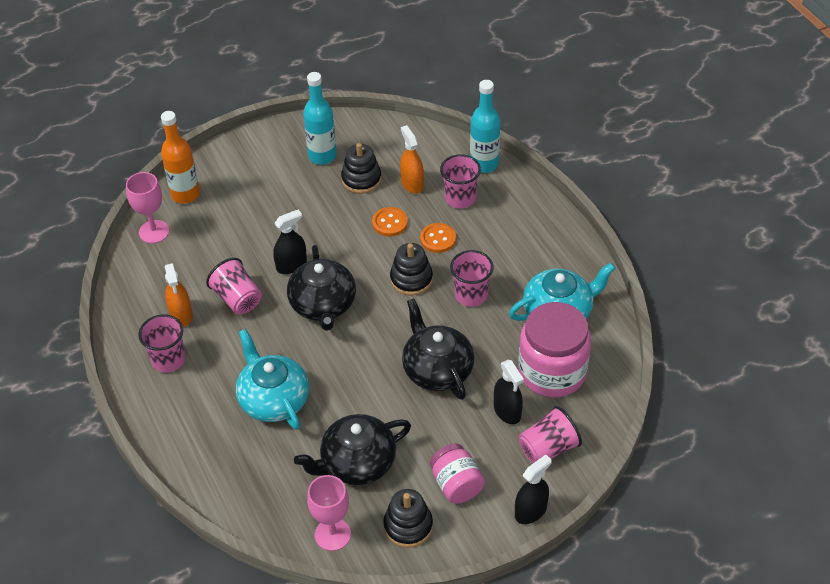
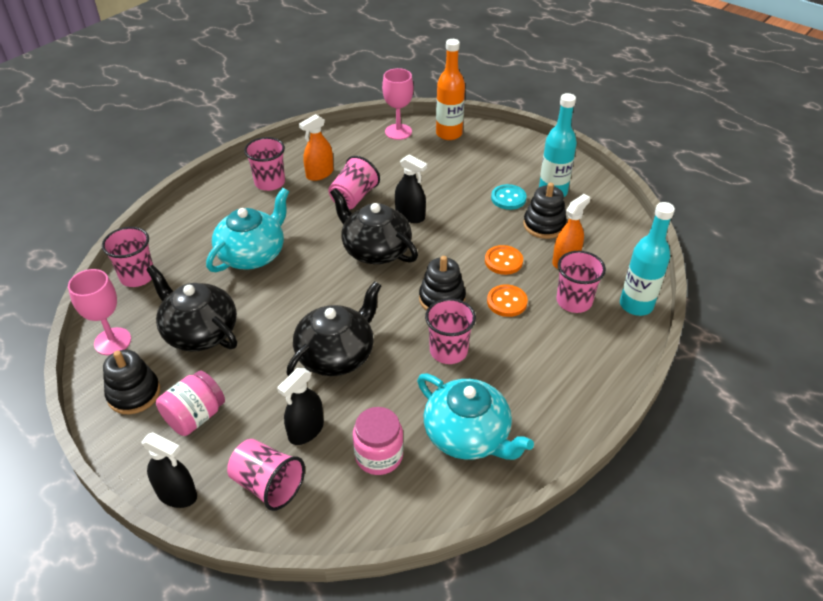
camera: 65 degrees right, 5 degrees down
black teapot [287,245,356,331] -> black teapot turned 75 degrees clockwise [330,188,418,264]
pink jar [518,302,591,397] -> pink jar [353,407,403,475], size x0.58
none -> pink cup [102,227,153,287]
none -> turquoise button [491,184,527,210]

